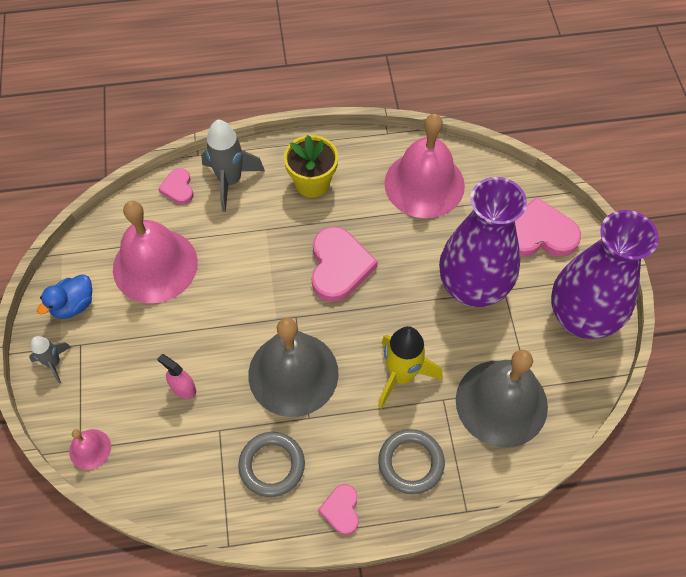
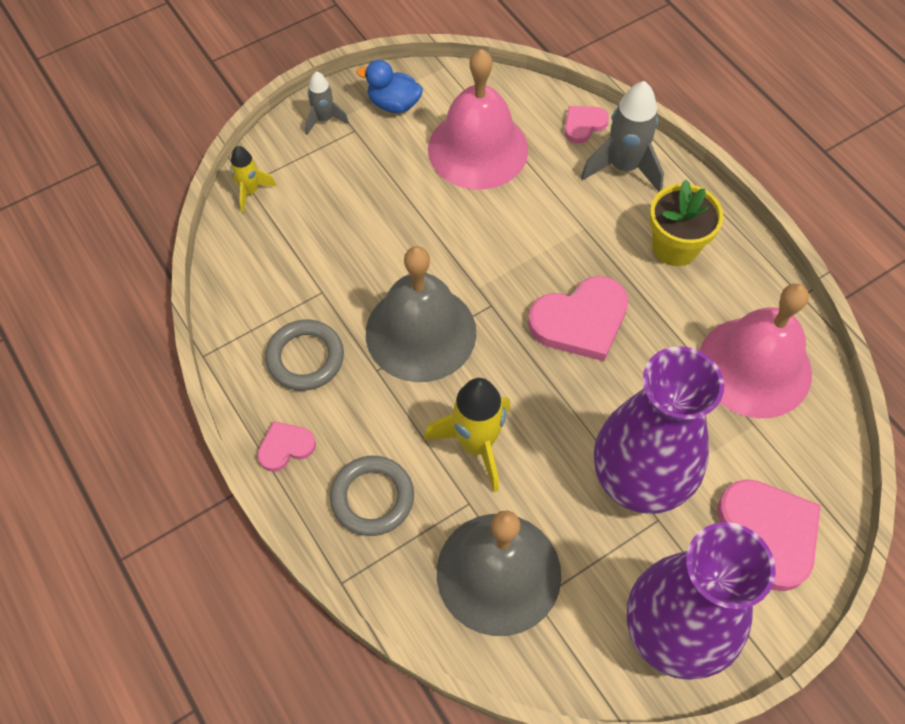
camera: 65 degrees right, 0 degrees up
pink bell [69,429,111,470] -> yellow rocket [230,146,276,213]
pink spray bottle [157,354,196,399] -> none

